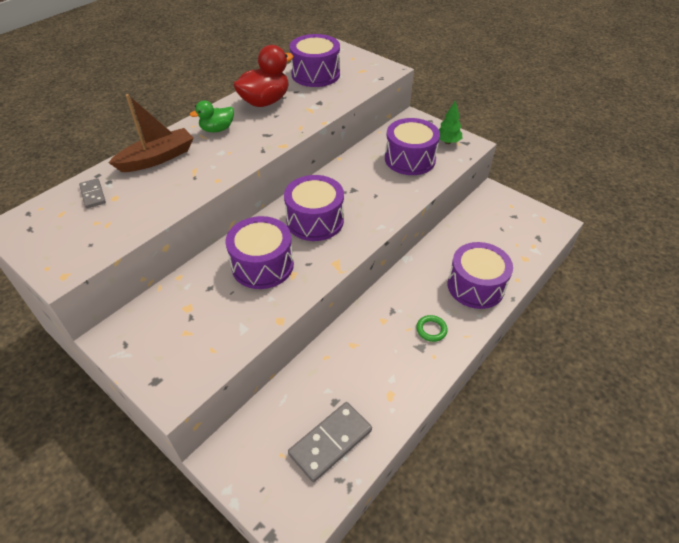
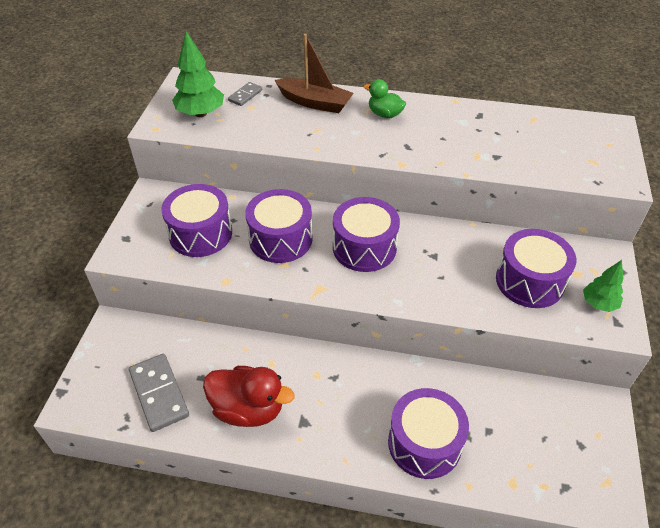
camera: 60 degrees right, 0 degrees up
red duck [233,45,293,107] -> red duck moved to [203,366,295,427]
grey domino [288,402,372,482] -> grey domino turned 45 degrees clockwise [129,354,189,432]
purple drum [290,34,340,87] -> purple drum moved to [161,184,232,257]
green ring [416,315,448,342] -> none
none -> green tree [172,31,224,117]

